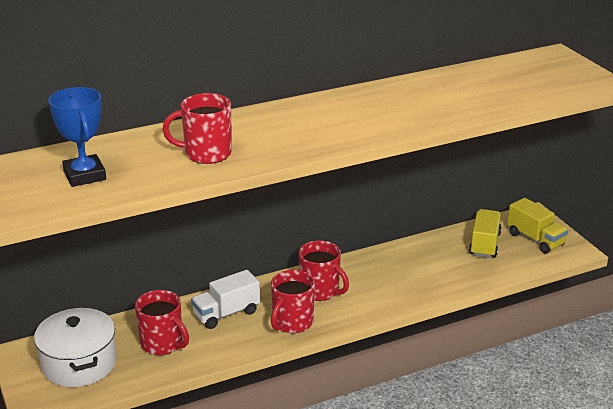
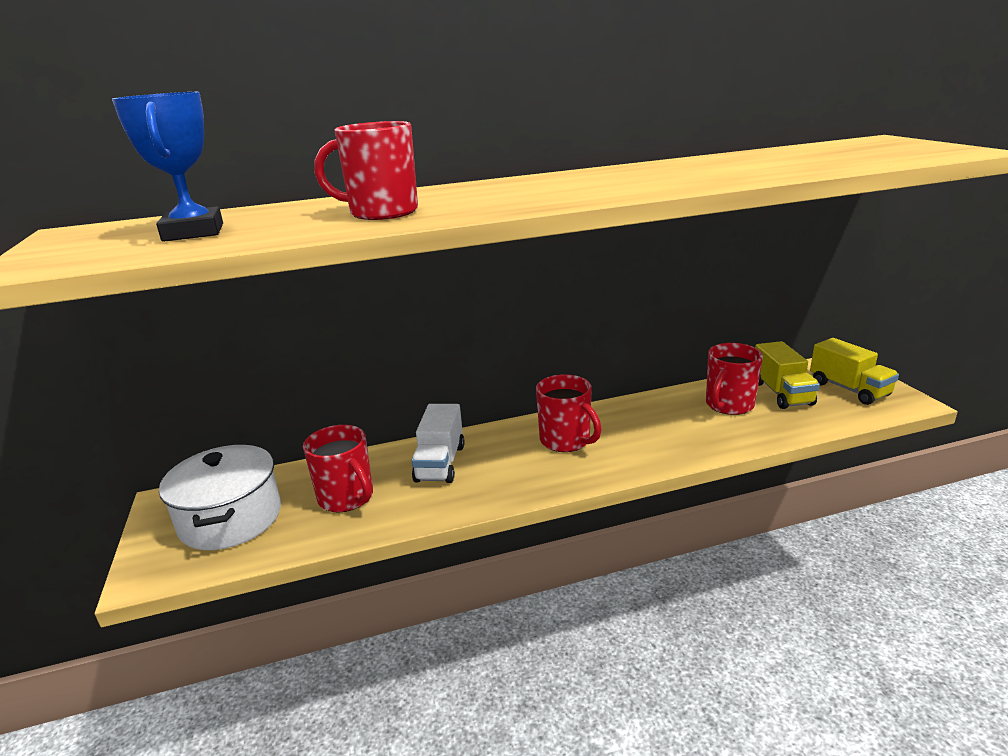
camera: 10 degrees right, 5 degrees down
white truck [191,270,260,329] -> white truck turned 60 degrees counterclockwise [411,404,464,483]
red mug [271,270,315,333] -> red mug moved to [706,343,763,415]
yellow truck [469,209,502,258] -> yellow truck turned 150 degrees clockwise [755,341,820,409]

